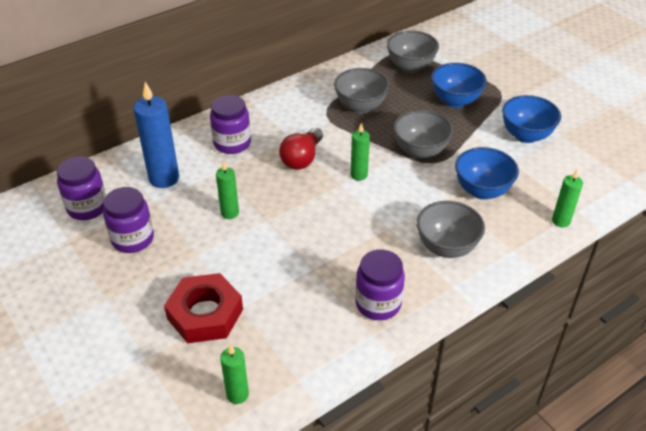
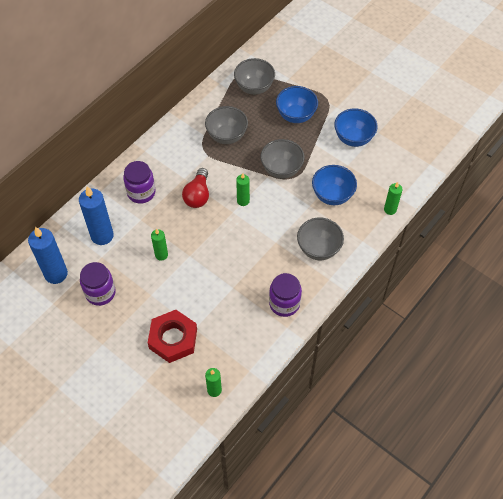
camera: 15 degrees left, 15 degrees up
purple jar [57,156,106,220] -> blue candle [28,227,68,284]

